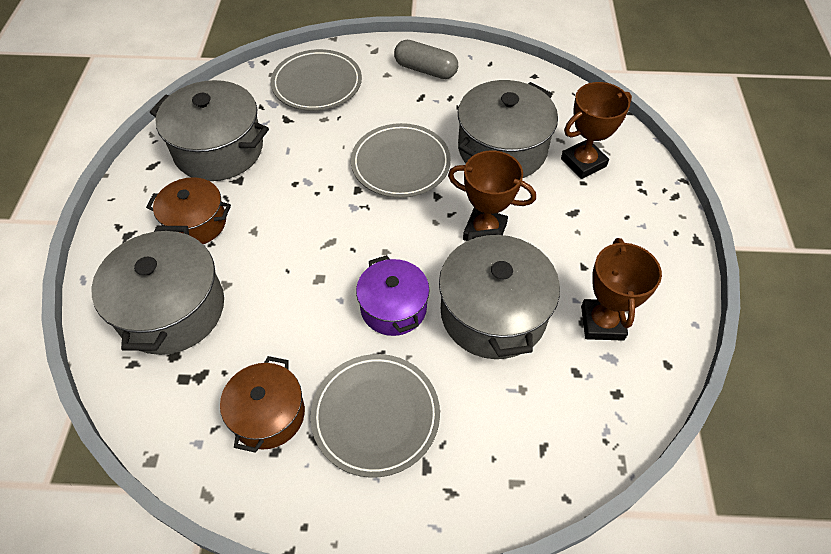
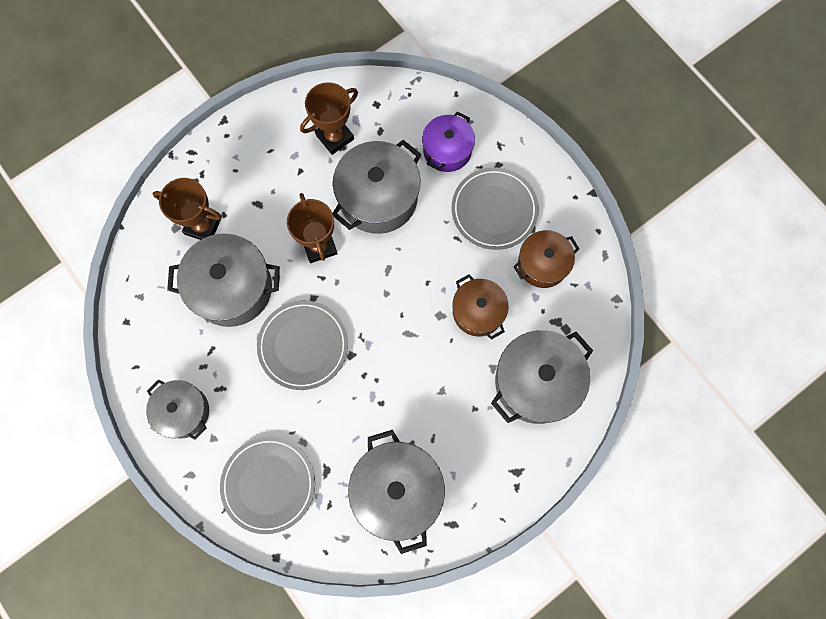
camera: 130 degrees left, 20 degrees up
brown pot [146,177,231,244] -> brown pot moved to [452,274,509,340]
purple pot [356,255,430,336] -> purple pot moved to [422,112,475,172]
grey capsule [394,40,458,79] -> grey pot [146,379,209,440]

